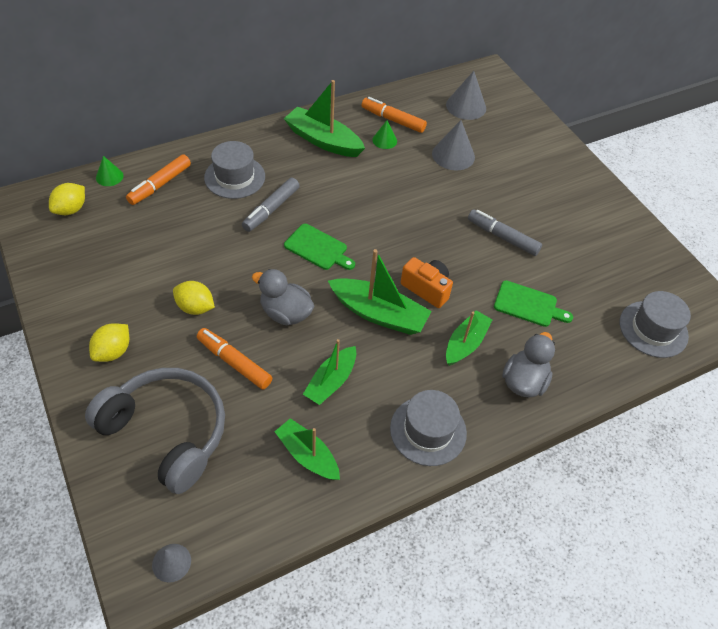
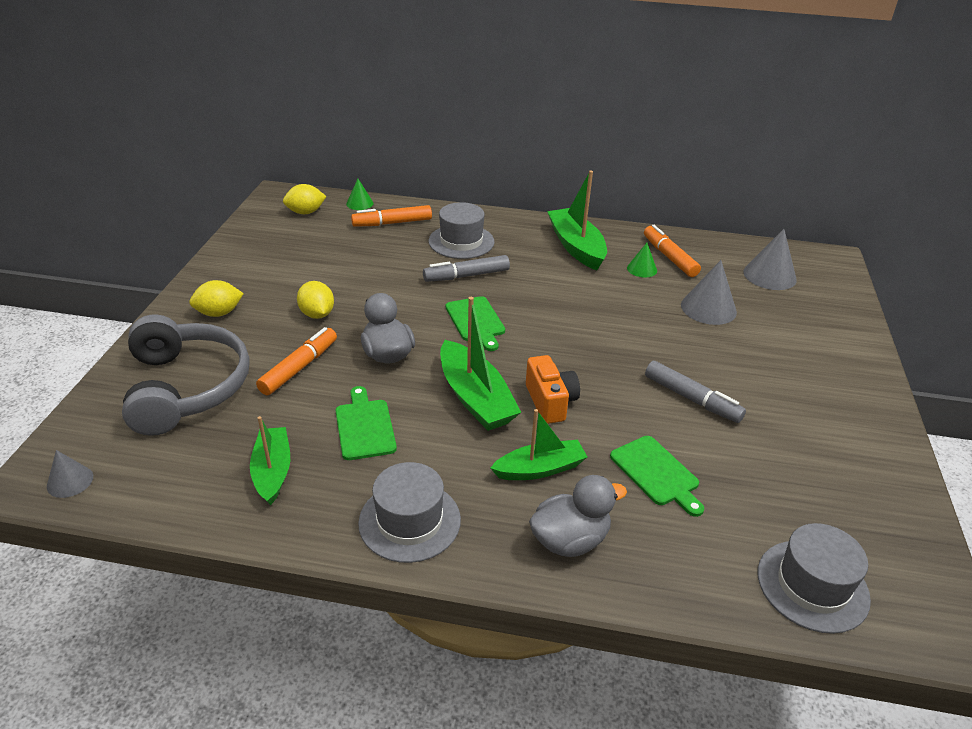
camera: 40 degrees right, 15 degrees down
orange marker [197,328,272,389] -> orange marker turned 45 degrees clockwise [256,327,337,395]
green boat [303,339,356,405] -> green cutting board [336,386,397,460]
grey marker [468,210,542,256] -> grey marker turned 150 degrees clockwise [645,361,746,423]

